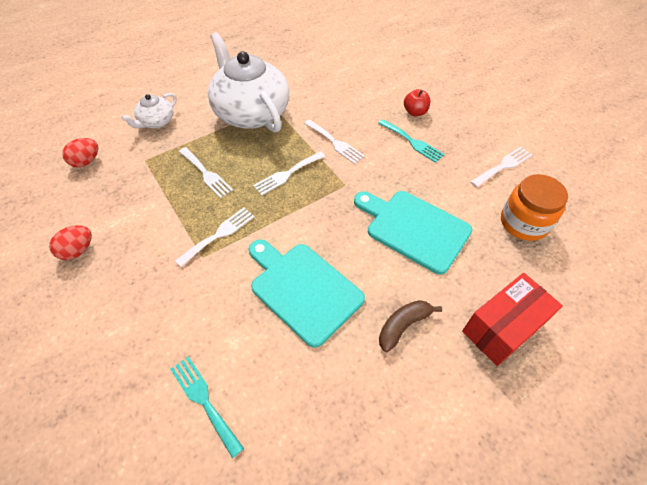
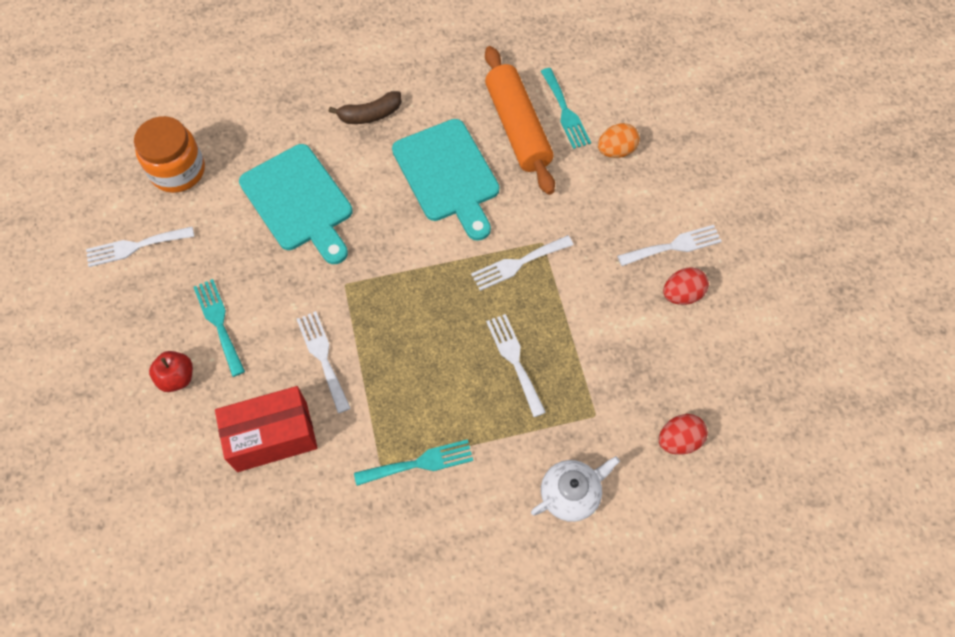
camera: 160 degrees left, 10 degrees up
white teapot [208,32,289,132] -> turquoise fork [354,439,473,486]
white fork [253,151,325,195] -> white fork moved to [618,225,722,266]
red box [462,273,563,366] -> red box moved to [215,386,318,472]
none -> orange rolling pin [485,46,555,195]
none -> orange egg [598,123,640,158]

